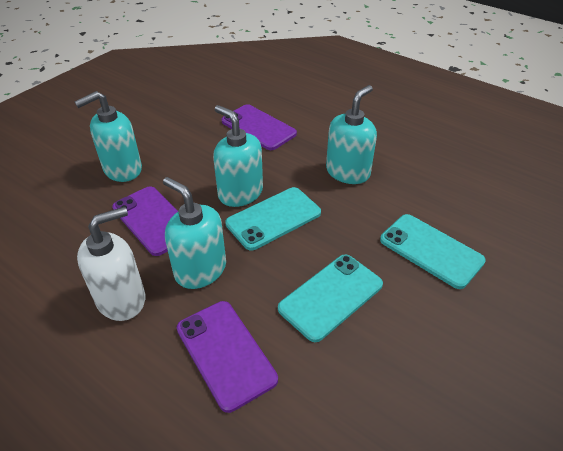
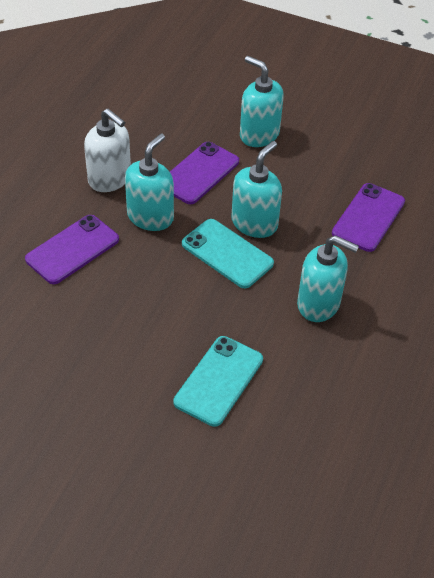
camera: 75 degrees right, 5 degrees up
turquoise phone [278,254,383,342] -> none

